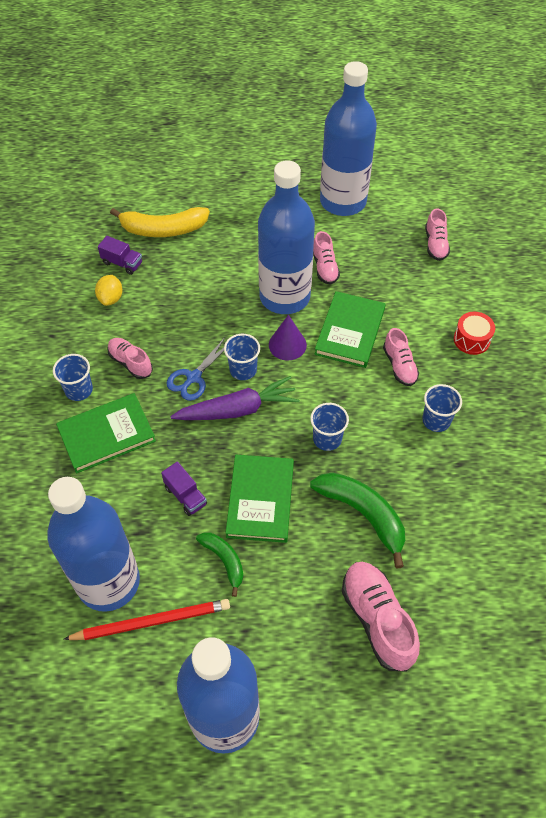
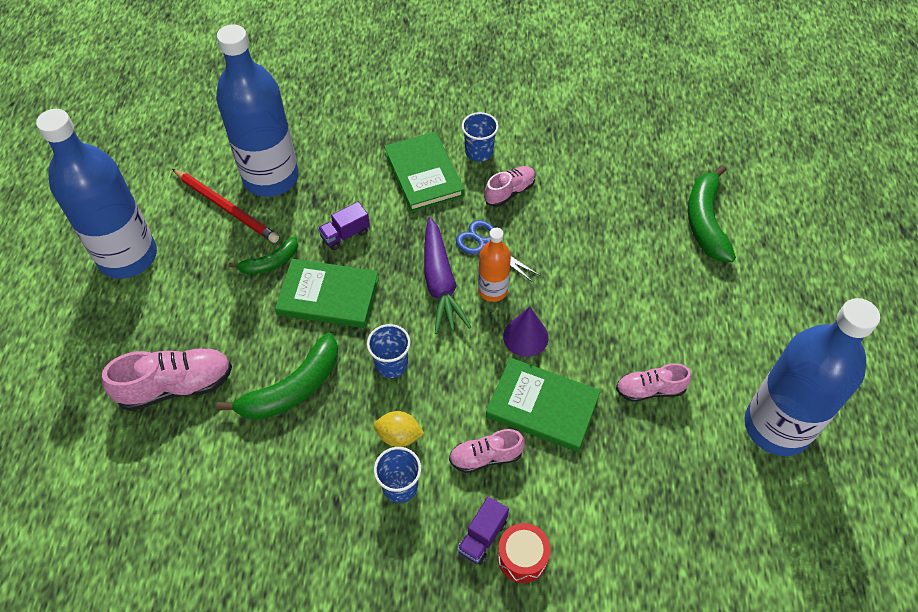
camera: 95 degrees right, 0 degrees up
red pencil [63,599,230,640] -> red pencil turned 45 degrees counterclockwise [172,169,279,243]
yellow lemon [95,275,123,306] -> yellow lemon moved to [374,411,424,447]
purple truck [98,236,142,275] -> purple truck moved to [457,496,509,565]
yellow banana [110,207,210,237] -> green banana [688,165,736,262]
blue cup [224,334,260,380] -> orange bottle [478,228,511,302]
blue bottle [258,160,315,314] -> none
pink shoe [425,209,450,261] -> none

